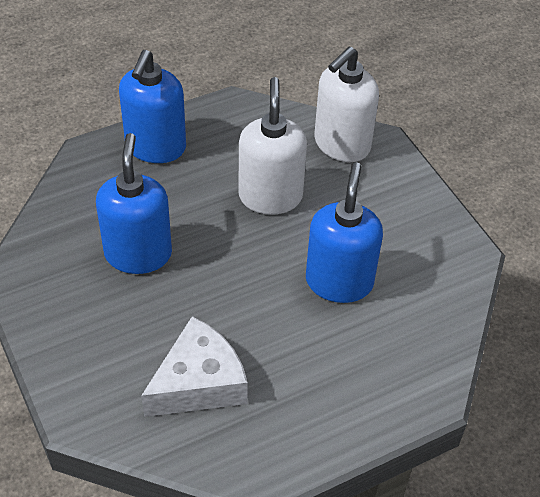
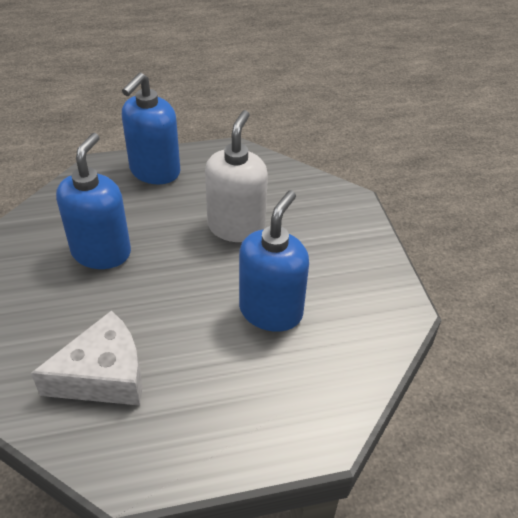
camera: 15 degrees right, 5 degrees down
white soap dispenser [314,47,379,162] -> none

